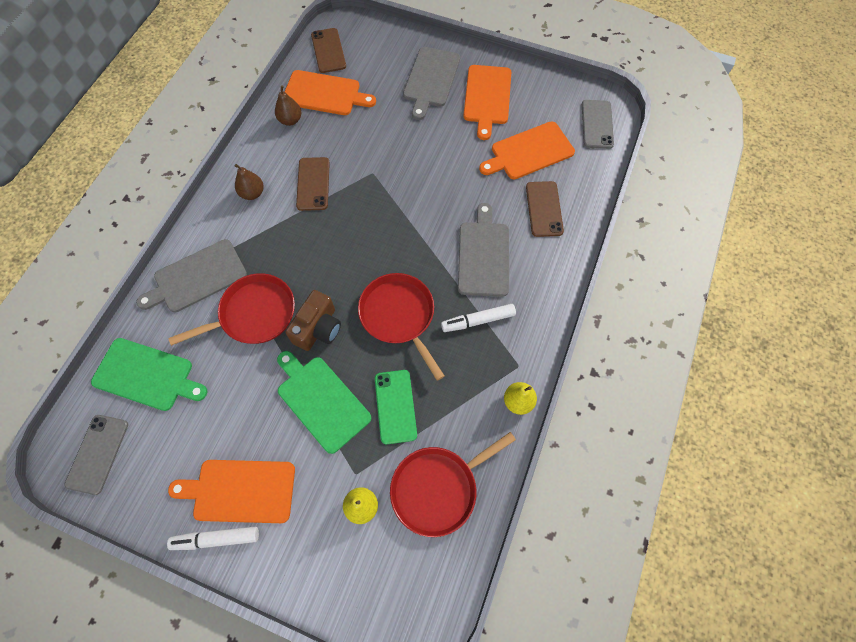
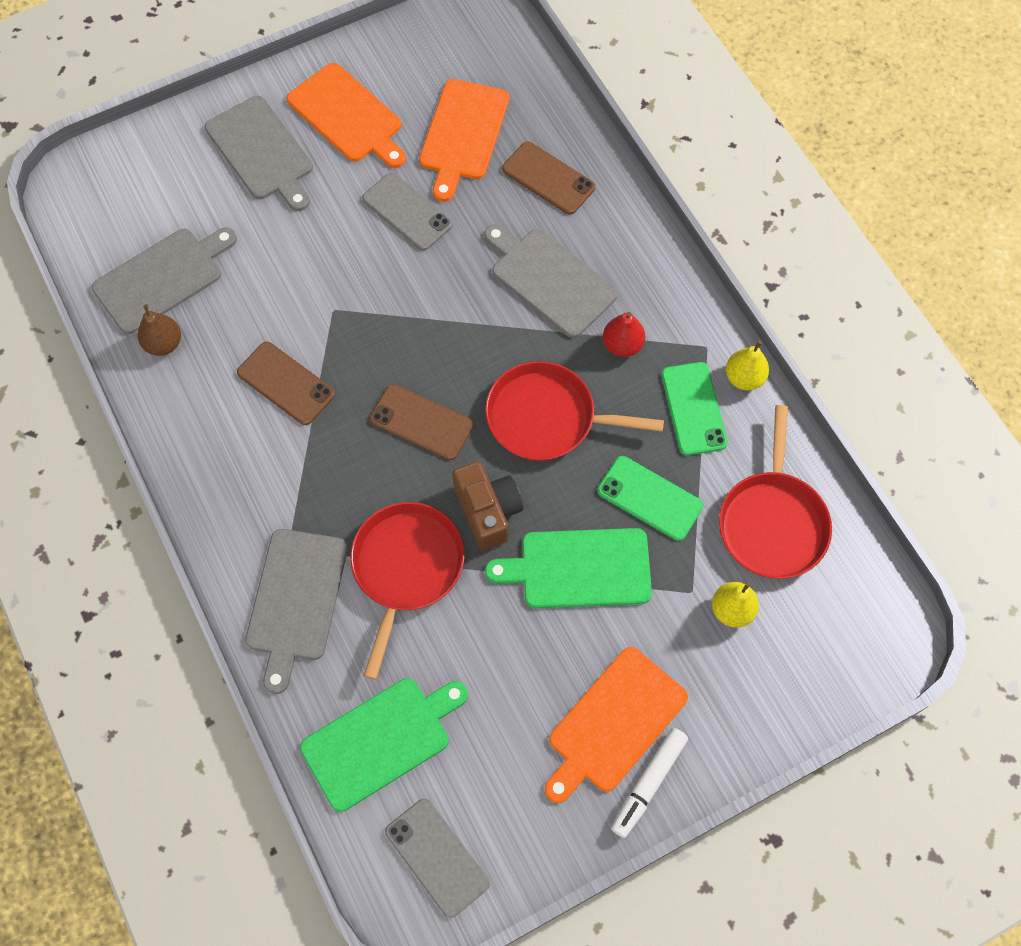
camera: 50 degrees left, 0 degrees up
brown pear [235,164,264,200] -> none
orange cutting board [285,70,376,115] -> grey cutting board [92,227,237,334]
brown phone [311,28,346,73] -> brown phone moved to [370,384,473,460]
white marker [441,304,516,332] -> red pear [603,312,645,357]
grey phone [582,100,614,149] -> grey phone moved to [362,173,453,251]
none -> green phone [661,362,728,456]

